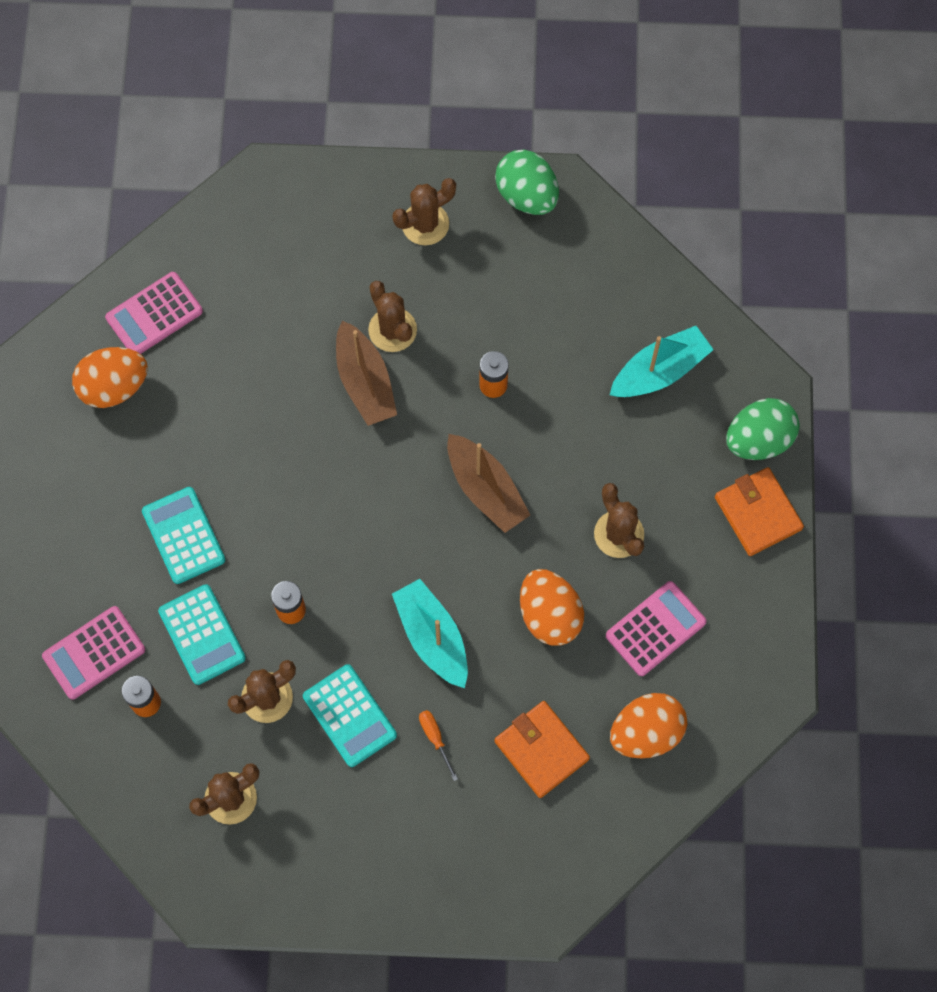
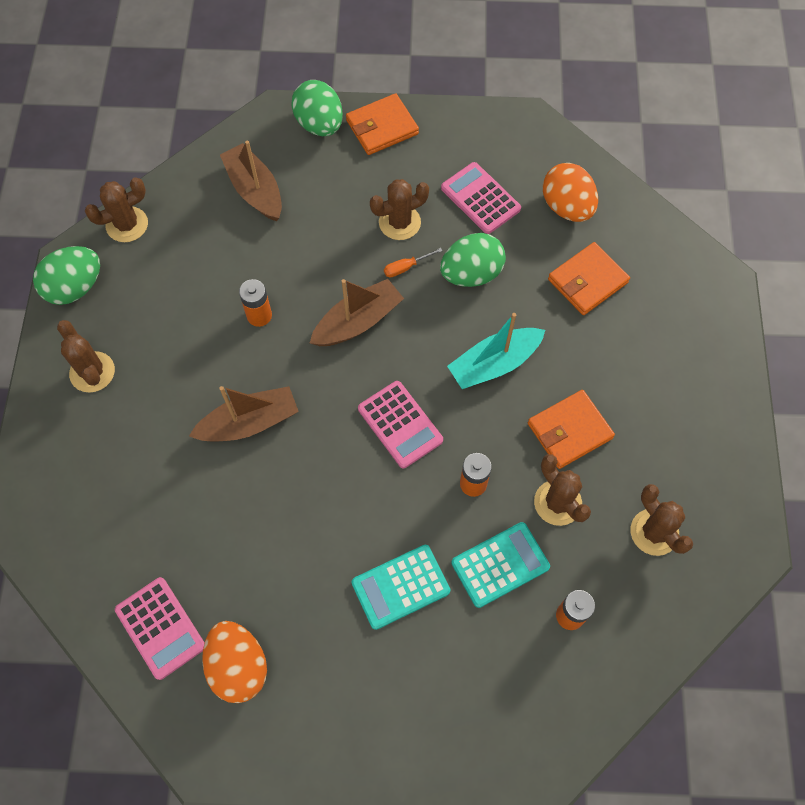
camera: 90 degrees left, 5 degrees down
pink calculator [42,606,145,699] -> pink calculator moved to [358,381,443,468]
turquoise calculator [303,664,397,767] -> orange wallet [528,390,615,469]
brown cactus [368,281,417,352] -> brown cactus moved to [85,177,148,242]
orange screwdriver [419,710,458,781] -> orange screwdriver moved to [384,248,443,278]
orange egg [520,569,584,646] -> green egg [440,233,506,287]
turquoise boat [610,326,714,397] -> brown boat [220,141,282,221]

